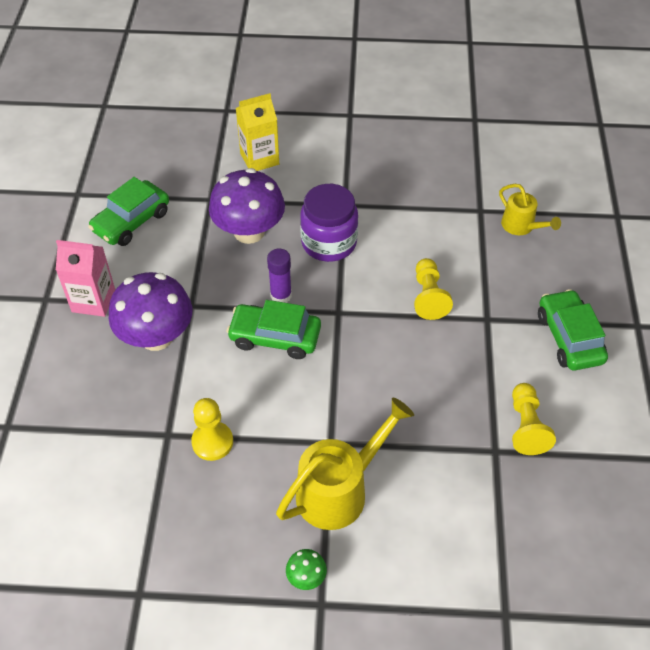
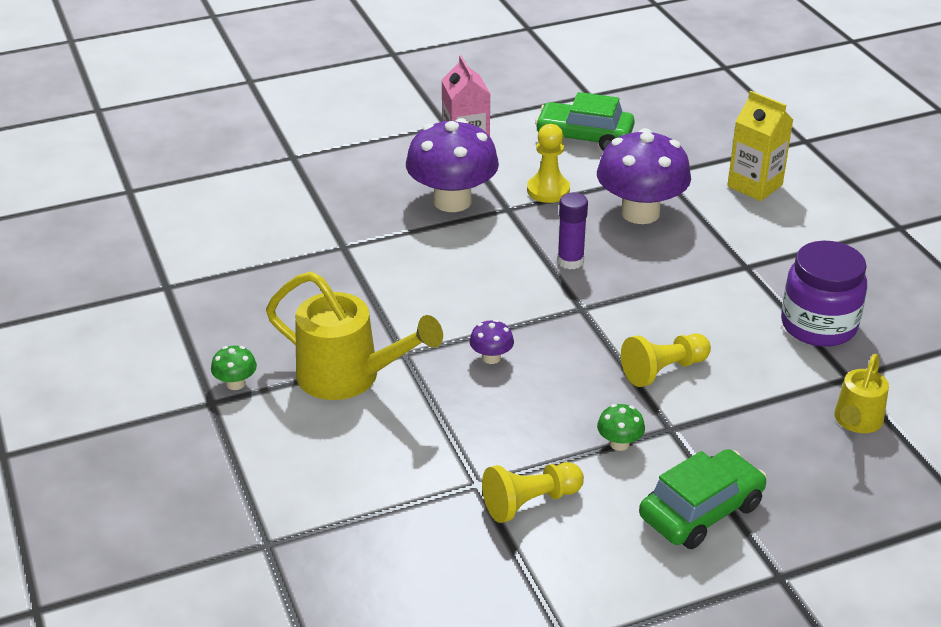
camera: 65 degrees right, 15 degrees down
yellow pawn [191,398,233,461] -> yellow pawn moved to [527,124,570,203]
green car [226,300,321,359] -> none
purple jar [300,184,358,262] -> purple jar moved to [781,241,867,347]
none -> purple mushroom [470,319,514,364]
none -> green mushroom [597,404,645,451]

